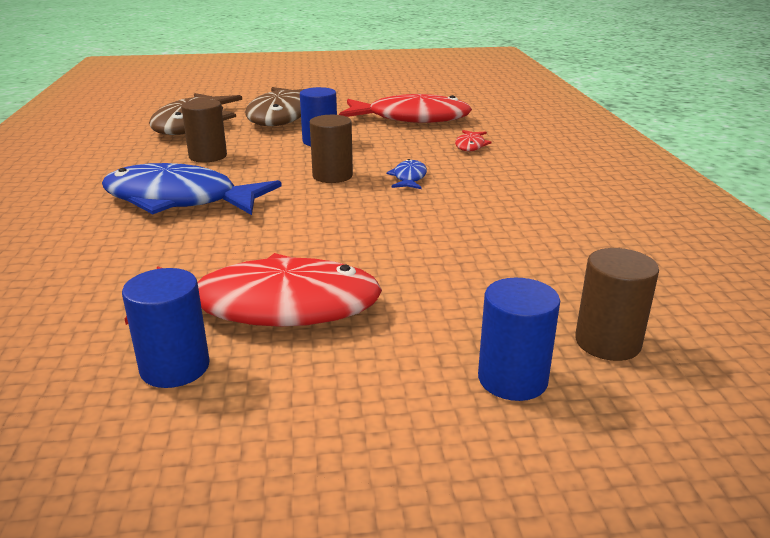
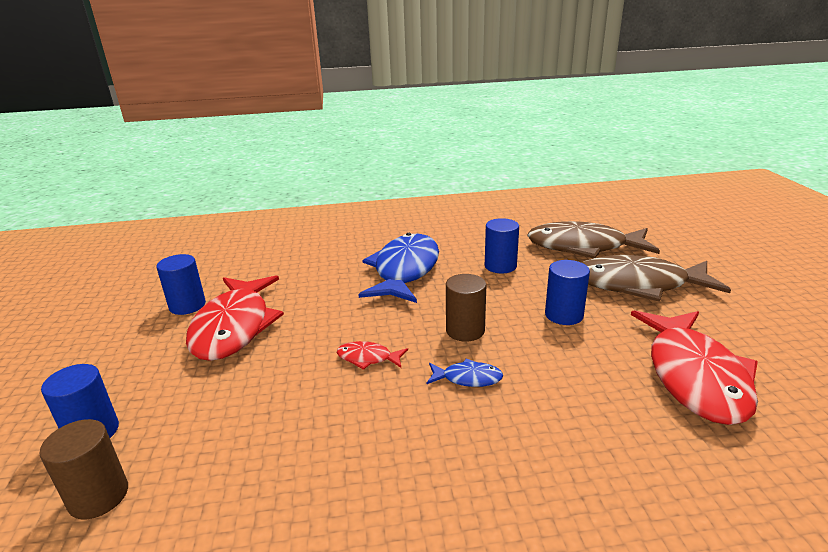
camera: 90 degrees right, 0 degrees up
brown cylinder [181,99,227,163] -> blue cylinder [485,218,519,273]
red fish [455,130,492,151] -> red fish moved to [337,341,408,370]

